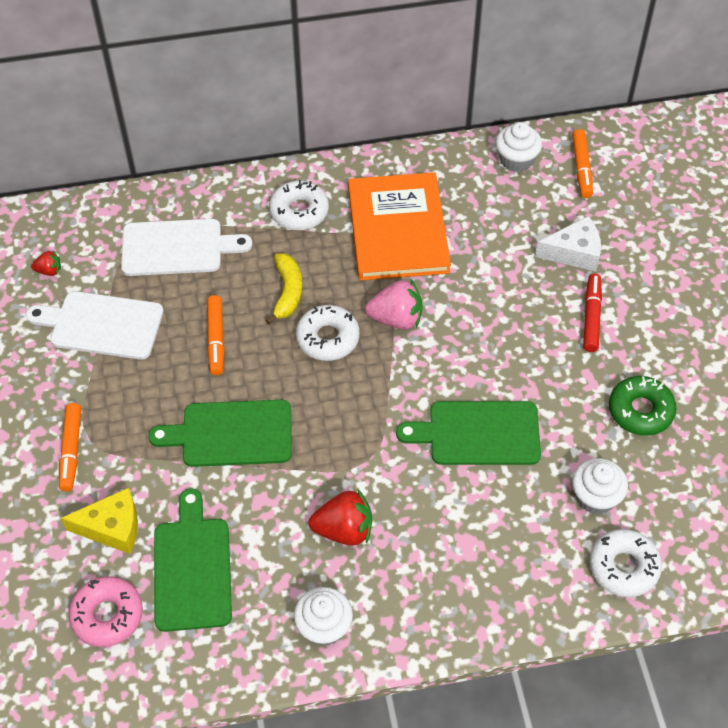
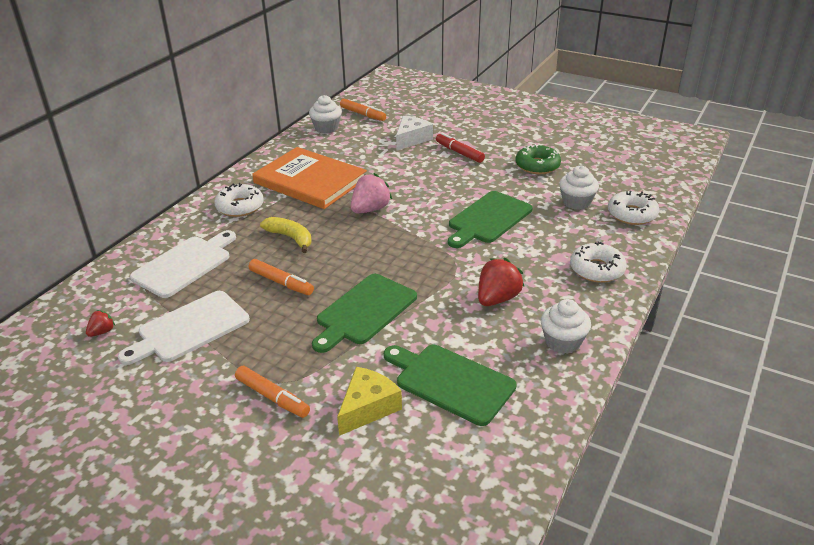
camera: 50 degrees left, 20 degrees down
pink donut [69,576,143,647] -> none
white donut [296,305,360,361] -> white donut moved to [570,242,627,283]

